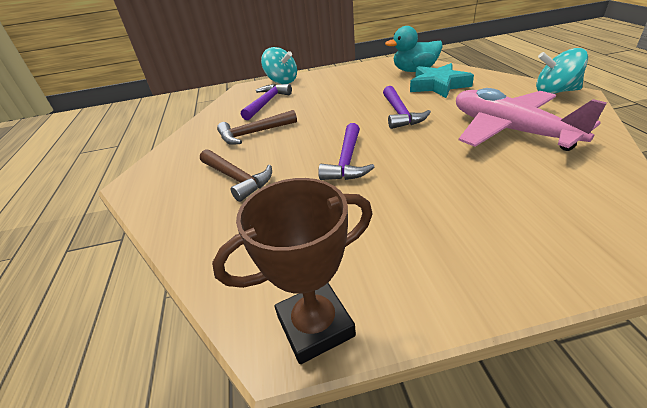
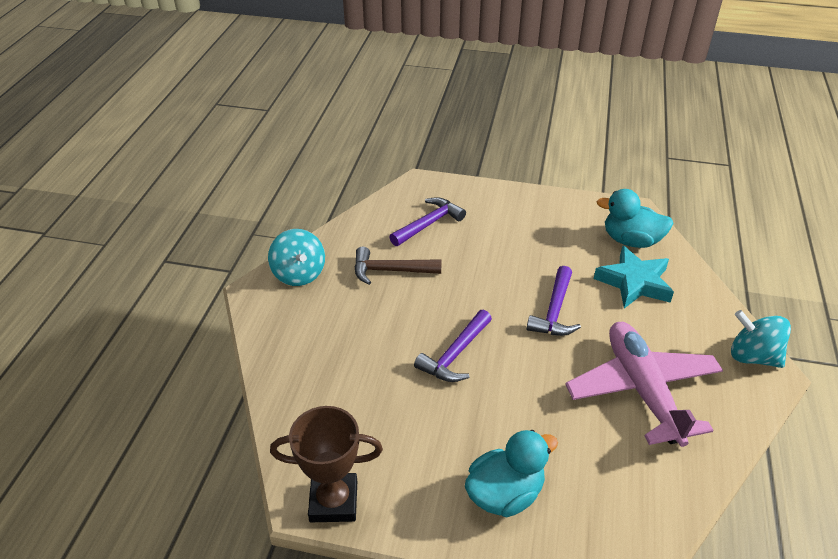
camera: 20 degrees right, 5 degrees up
brown hammer [200,149,272,202] -> none
turquoise spinning top [261,47,297,84] -> turquoise spinning top moved to [268,229,325,286]
none -> turquoise duck [465,430,558,517]

